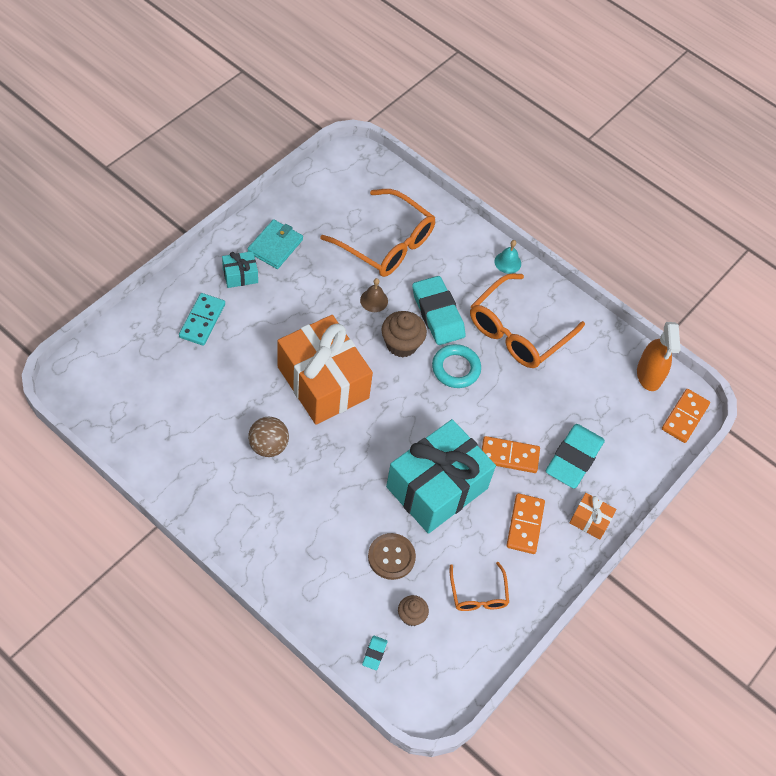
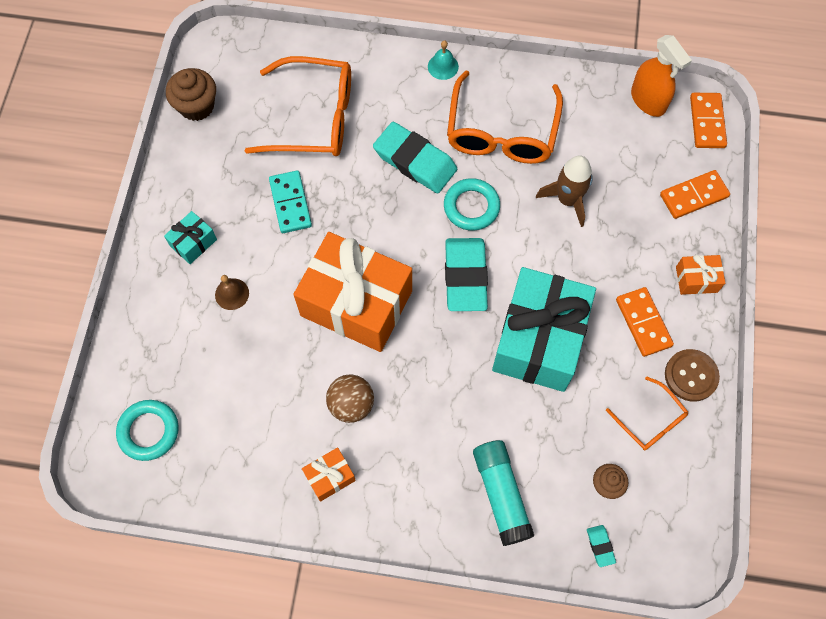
camera: 25 degrees left, 10 degrees up
turquoise domino [179,293,225,346] -> turquoise domino moved to [269,170,312,233]
turquoise wallet [247,219,303,269] -> none
brown bell [360,278,388,312] -> brown bell moved to [215,275,249,310]
brown button [368,533,416,580] -> brown button moved to [665,349,720,402]
brown cupcake [381,311,427,357] -> brown cupcake moved to [166,68,216,121]
orange domino [482,436,540,473] -> orange domino moved to [660,170,730,219]
turquoise eraser [546,424,605,489] -> turquoise eraser moved to [445,238,488,311]
none -> turquoise ring [116,400,179,461]
none -> orange gift [302,448,356,502]
none -> turquoise glue stick [473,440,534,546]
none -> brown rocket [536,155,593,227]

